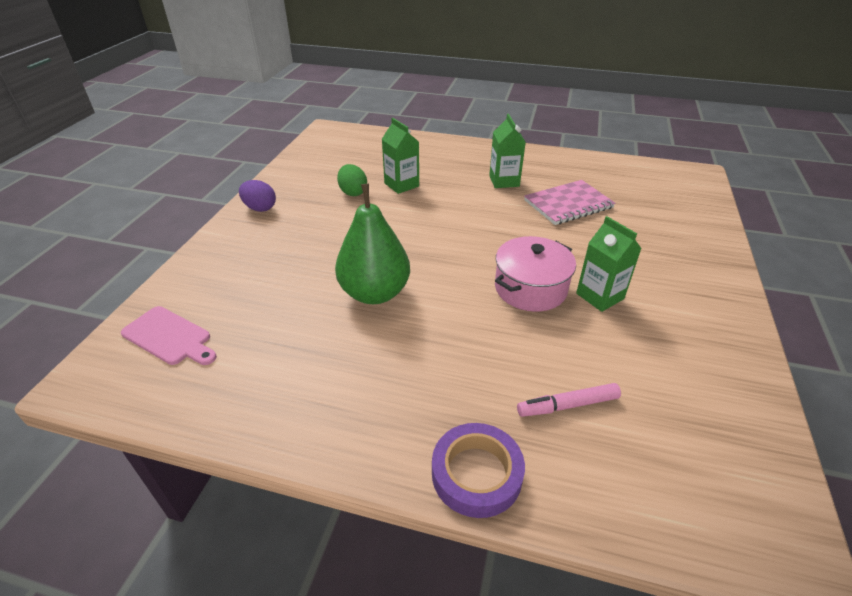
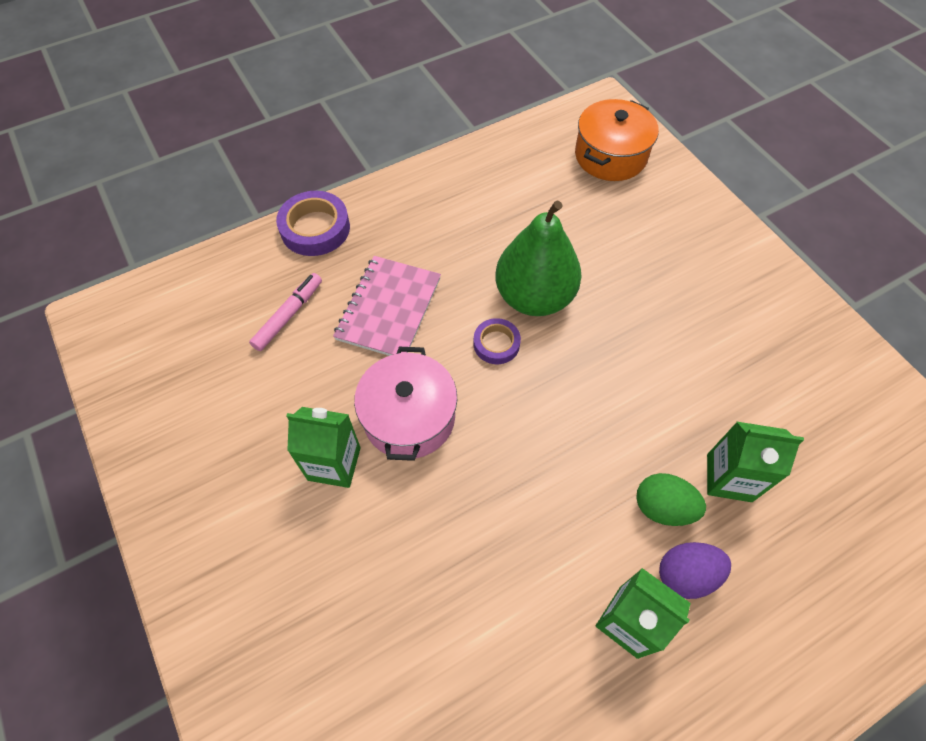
camera: 135 degrees right, 20 degrees up
pink cutting board [121,306,217,365] -> orange pot [575,99,659,181]
purple egg [239,180,276,212] -> purple egg moved to [659,542,731,599]
green egg [337,164,367,196] -> green egg moved to [636,473,706,526]
pink notebook [524,180,615,225] -> pink notebook moved to [333,256,441,356]
none -> purple tape [474,318,521,364]

